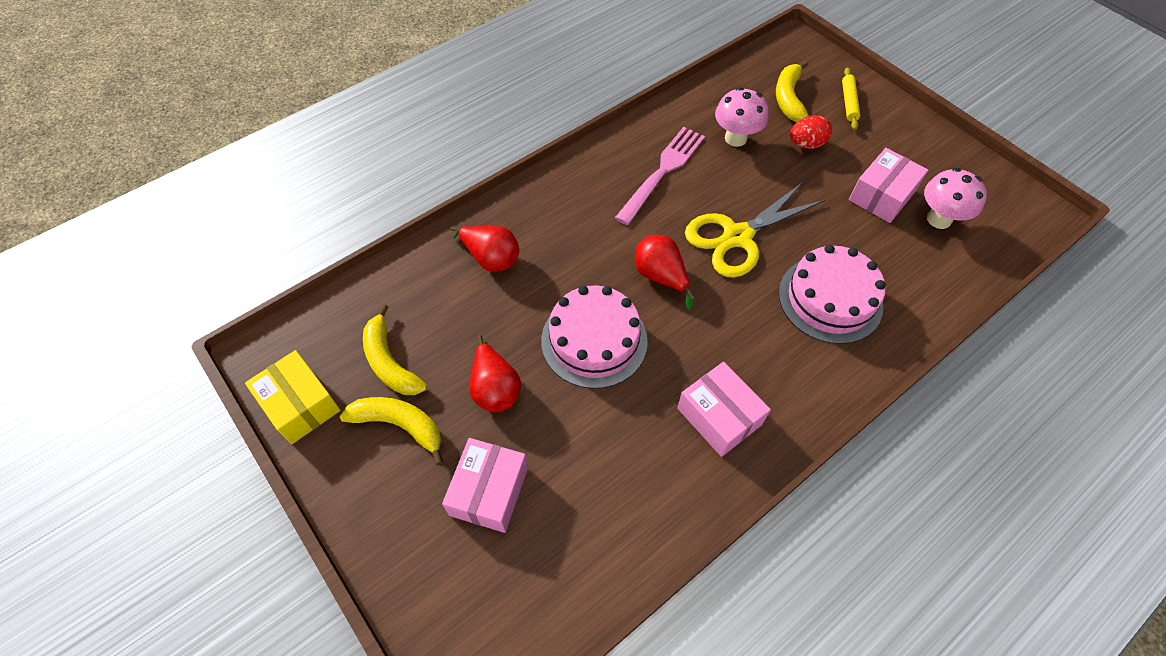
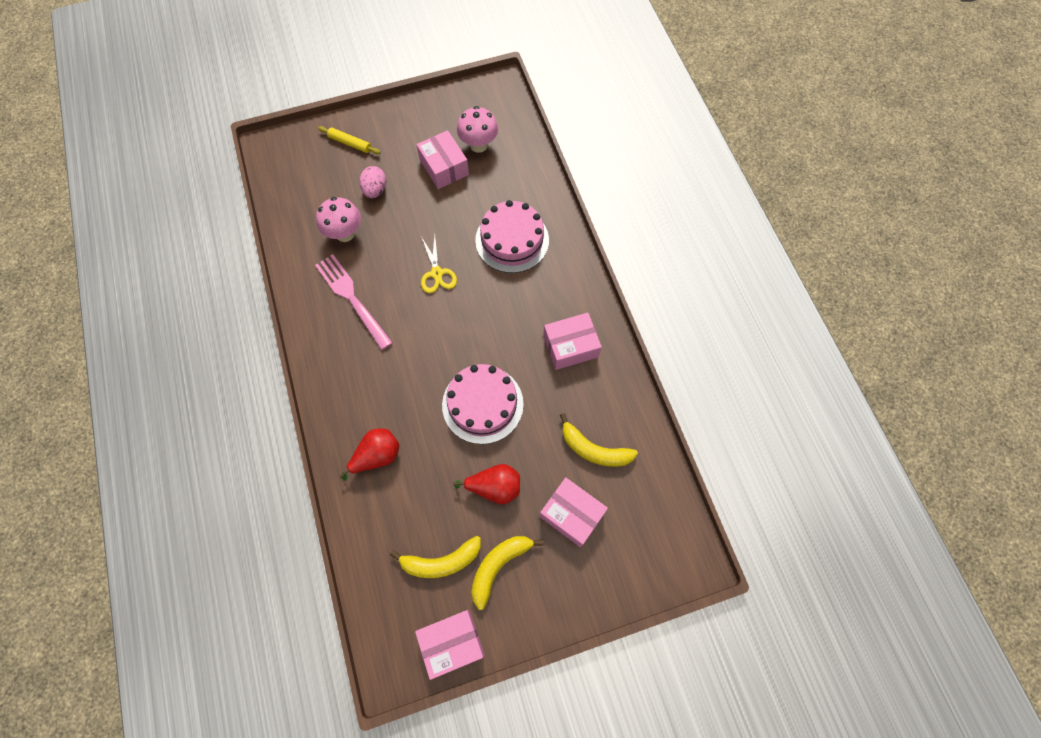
camera: 70 degrees left, 10 degrees up
yellow box [245,350,341,444] -> pink box [415,610,485,680]
red pear [635,235,695,311] -> none
yellow scissors [685,181,825,278] -> yellow scissors [421,235,457,293], size x0.58
yellow banana [776,61,809,122] -> yellow banana moved to [560,413,638,467]
red egg [790,115,832,149] -> pink egg [360,166,386,198]

